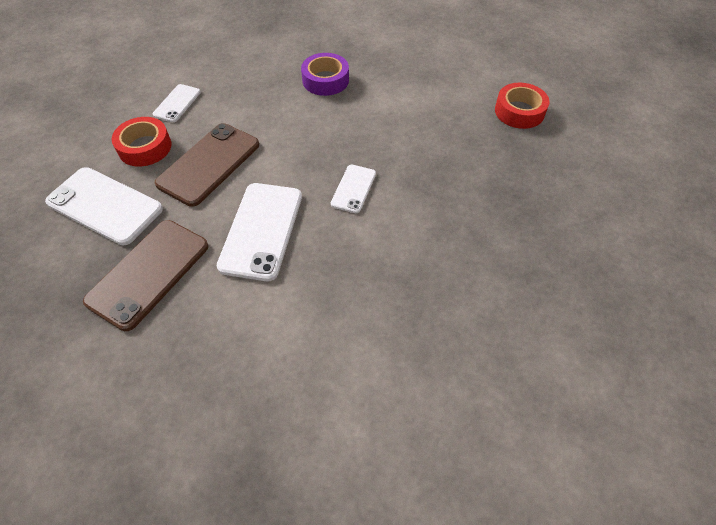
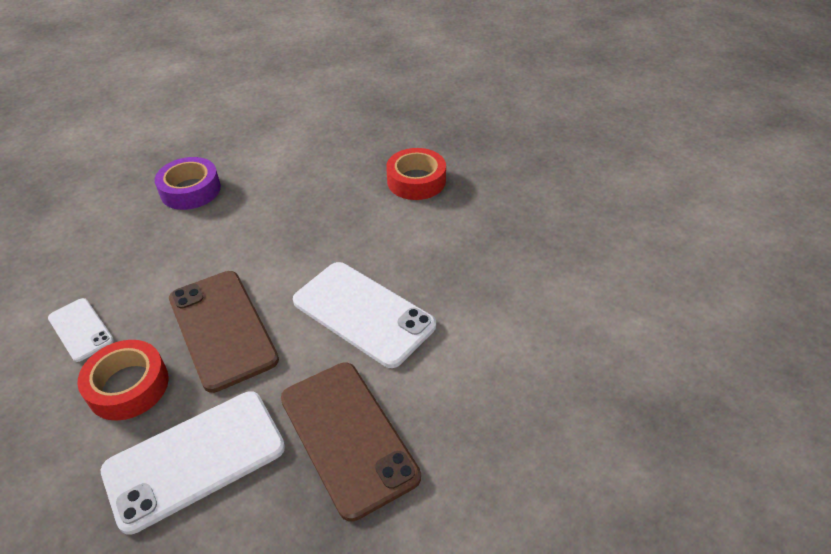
camera: 60 degrees left, 10 degrees down
white phone [331,165,376,213] -> none
red tape [495,83,549,129] -> red tape moved to [386,148,446,200]

